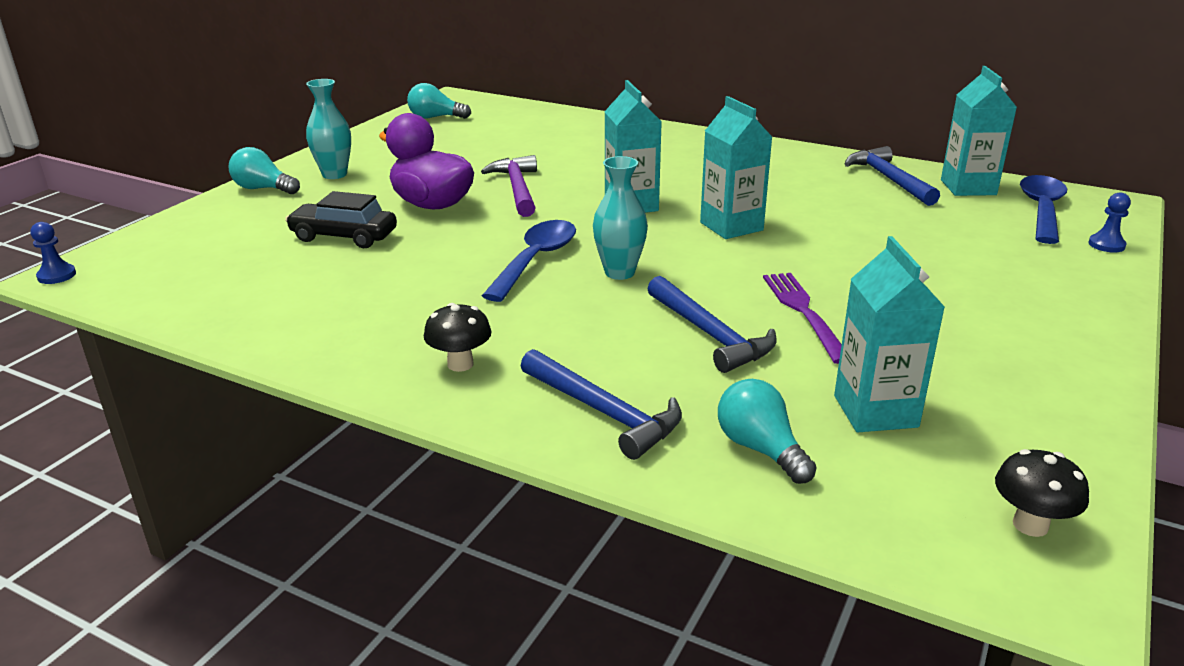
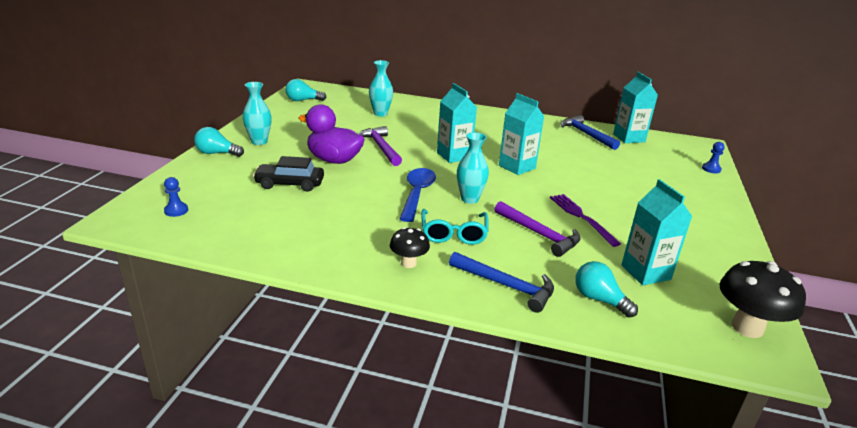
camera: 15 degrees left, 0 degrees up
blue pawn [30,222,76,284] -> blue pawn moved to [164,177,188,217]
blue hammer [647,276,777,373] -> purple hammer [494,201,580,257]
black mushroom [995,449,1089,537] -> black mushroom [720,261,806,338], size x1.71
blue spoon [1020,175,1067,244] -> none
none -> turquoise vase [369,60,393,116]
none -> turquoise glasses [421,209,489,245]

